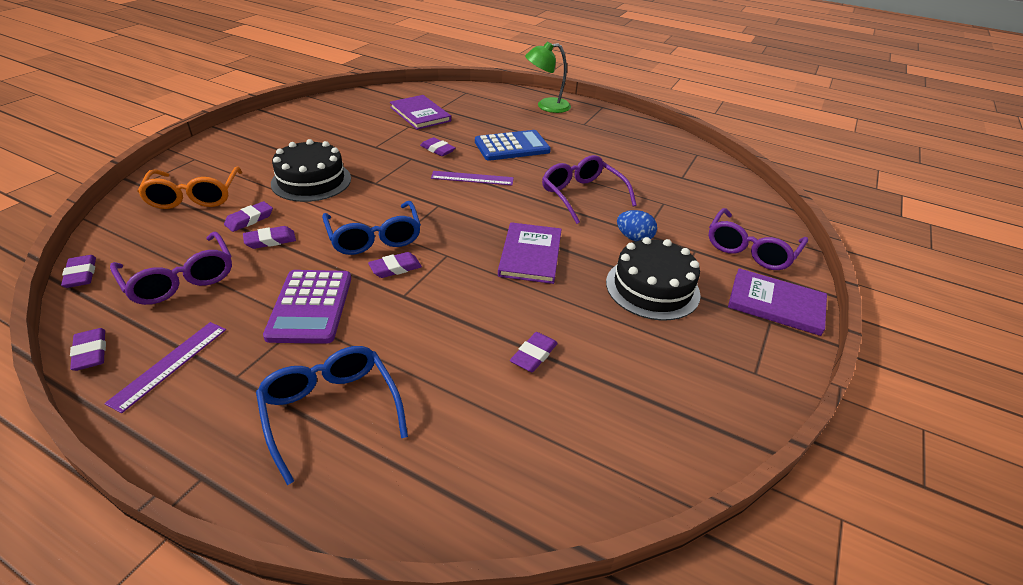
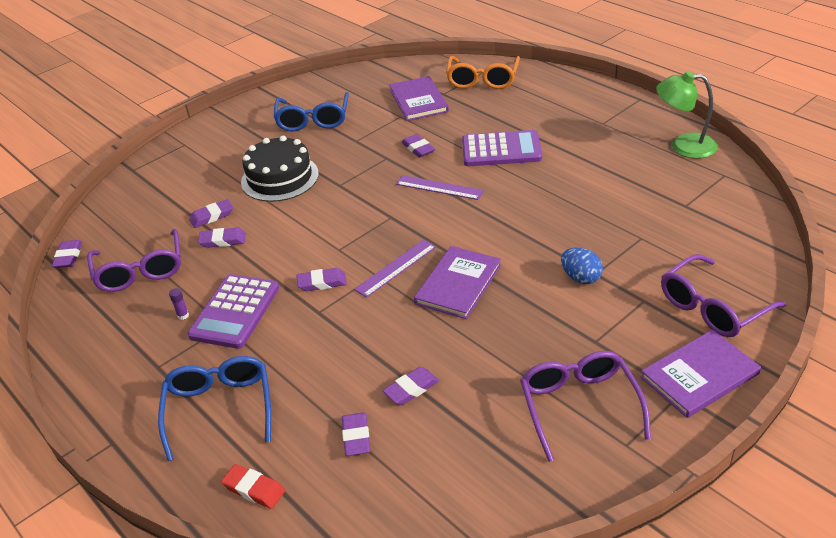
camera: 25 degrees right, 0 degrees up
purple eraser [70,328,106,371] -> purple eraser moved to [342,412,370,456]
purple ruler [104,322,226,413] -> purple ruler moved to [354,240,436,298]
orange glasses [137,167,242,209] -> orange glasses moved to [446,56,520,89]
blue glasses [322,201,421,255] -> blue glasses moved to [274,92,349,131]
blue calculator [475,130,551,161] -> purple calculator [462,130,542,166]
green lamp [525,42,571,113] -> green lamp moved to [656,71,718,159]
purple glasses [542,155,637,224] -> purple glasses moved to [520,351,651,462]
black cake [606,237,701,320] -> none
purple book [728,268,827,336] -> purple book turned 75 degrees counterclockwise [641,330,761,418]
none -> purple glue stick [169,288,189,320]
none -> red eraser [221,464,285,509]

